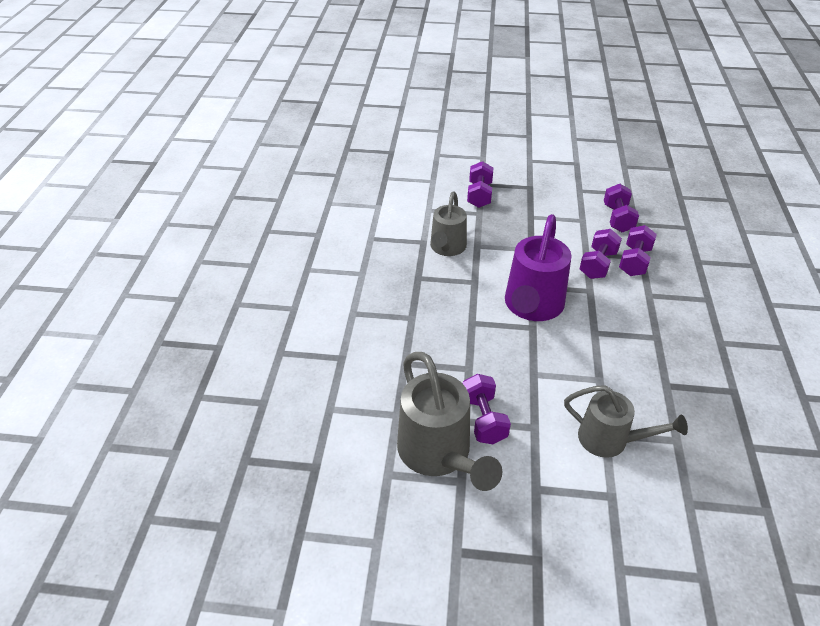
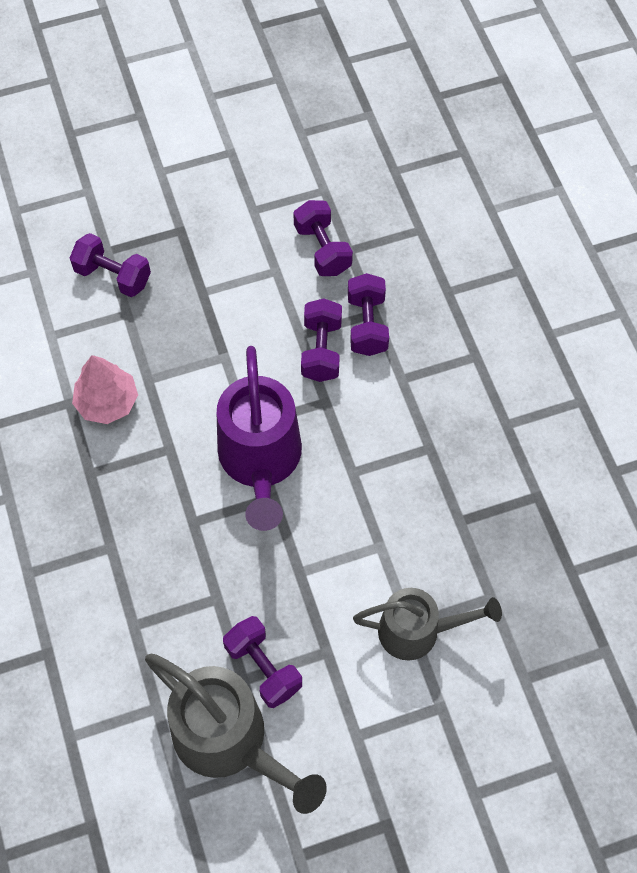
camera: 25 degrees left, 20 degrees up
grey watering can [430,191,467,256] -> pink tree [72,355,138,424]
purple dumbbell [467,161,493,208] -> purple dumbbell turned 45 degrees counterclockwise [70,233,151,297]

